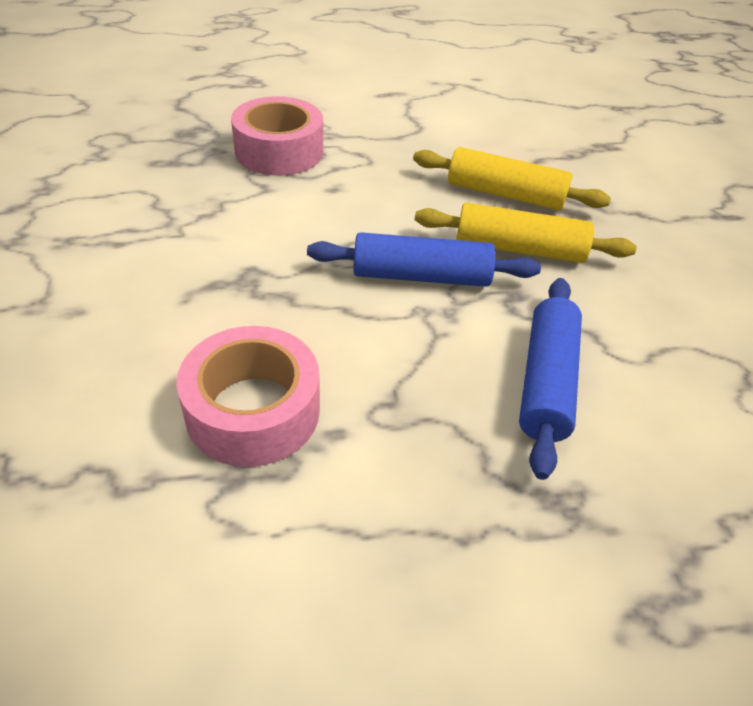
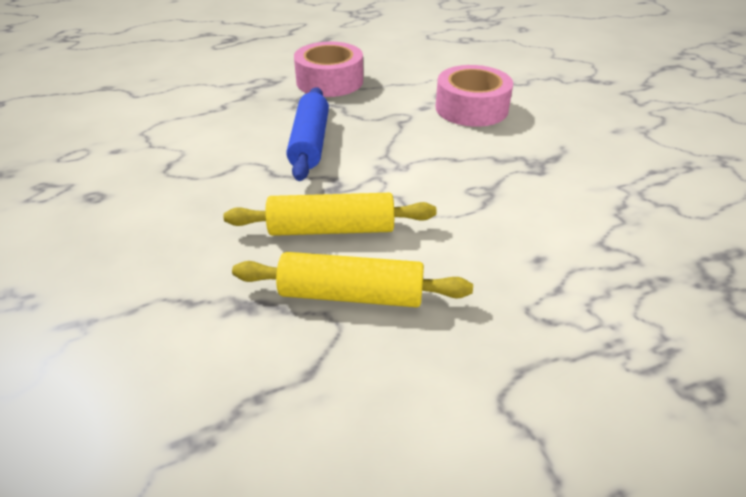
camera: 170 degrees right, 5 degrees down
pink tape [231,96,323,175] -> pink tape moved to [294,41,363,97]
blue rolling pin [307,232,541,287] -> none

